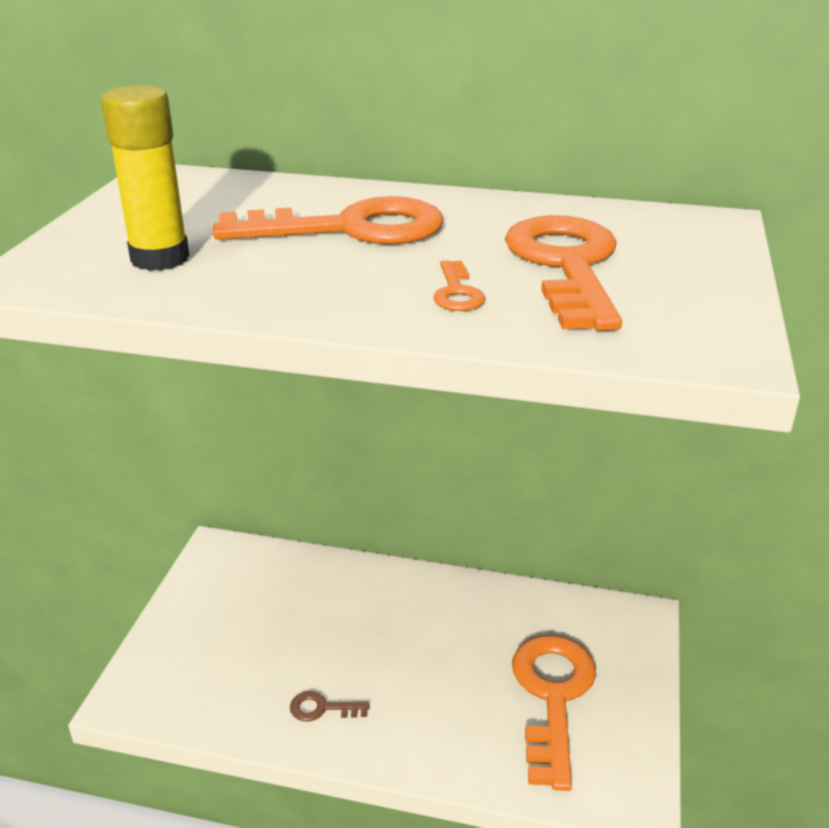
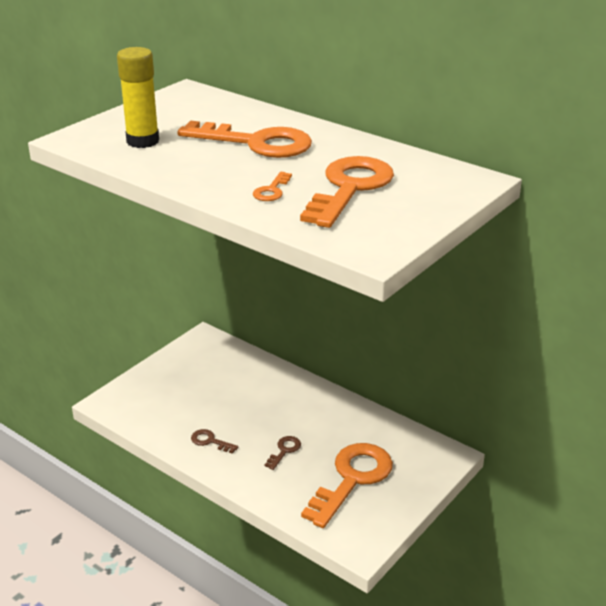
camera: 25 degrees right, 0 degrees up
none -> brown key [264,436,301,470]

